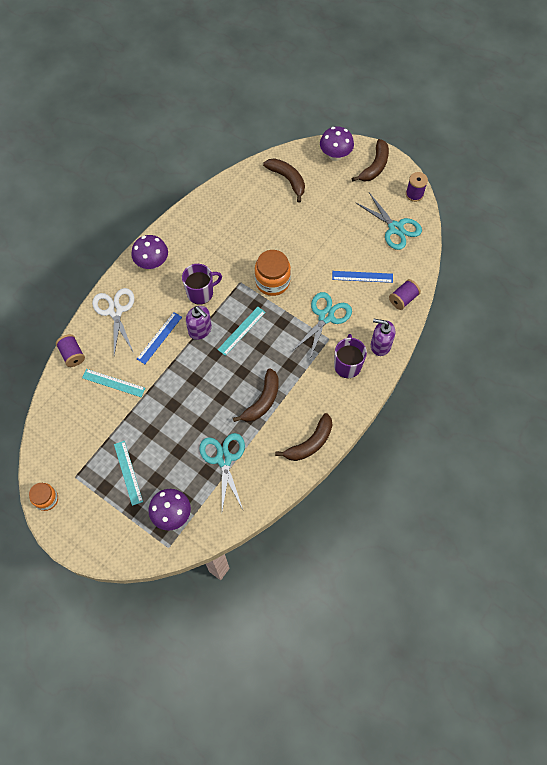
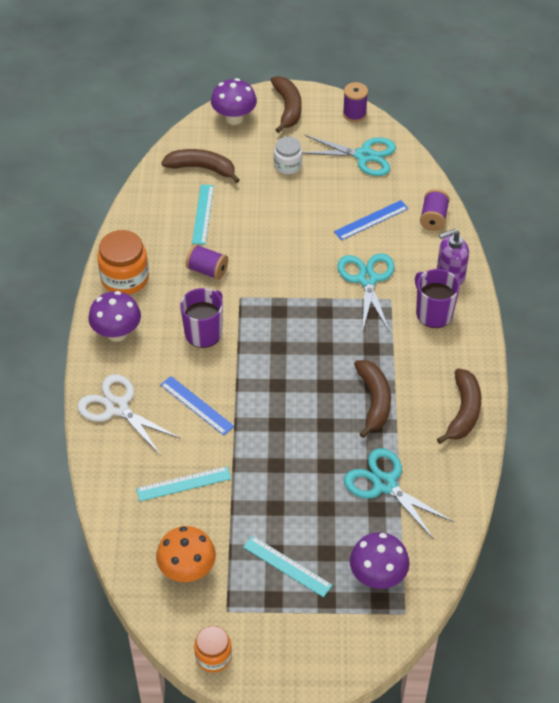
camera: 35 degrees left, 15 degrees down
purple spool [56,334,85,367] -> purple spool moved to [186,244,228,280]
blue ruler [137,312,182,364] -> blue ruler turned 45 degrees counterclockwise [160,376,234,435]
purple soap dispenser [186,306,212,340] -> none
turquoise ruler [218,307,266,356] -> turquoise ruler moved to [192,185,214,245]
orange jar [255,250,291,296] -> orange jar moved to [97,230,149,295]
none -> orange mushroom [156,526,216,582]
none -> white jar [274,137,302,174]

